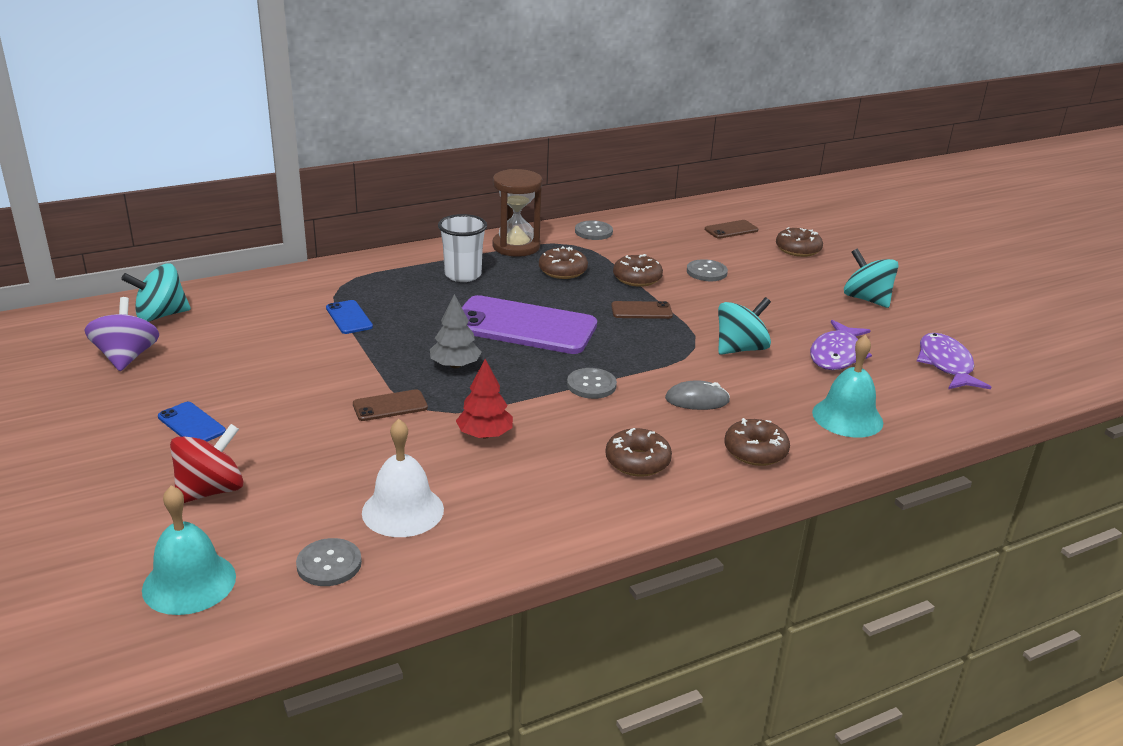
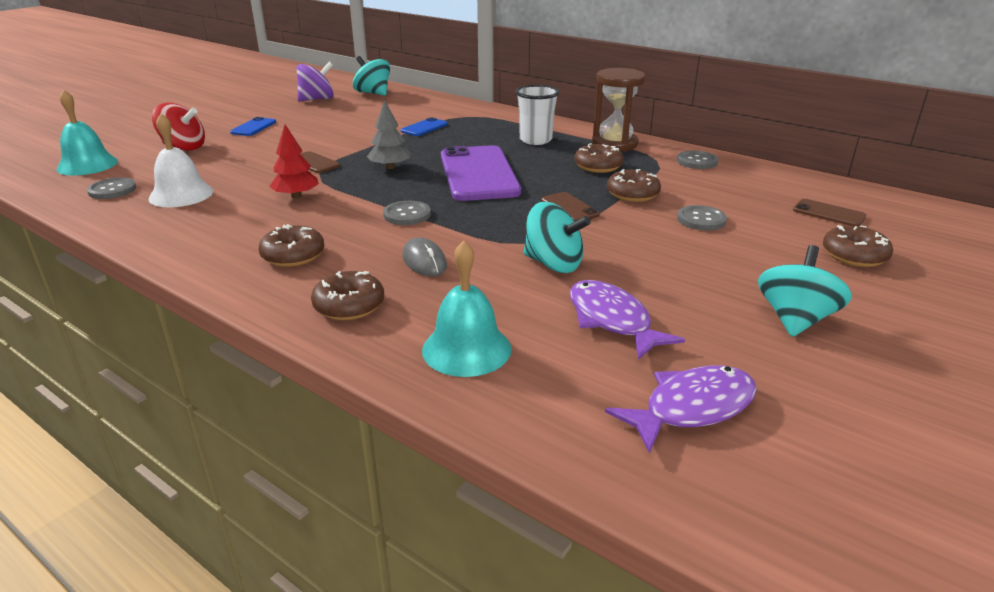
camera: 65 degrees right, 0 degrees up
purple fish [810,320,872,370] -> purple fish turned 60 degrees clockwise [570,280,685,360]

